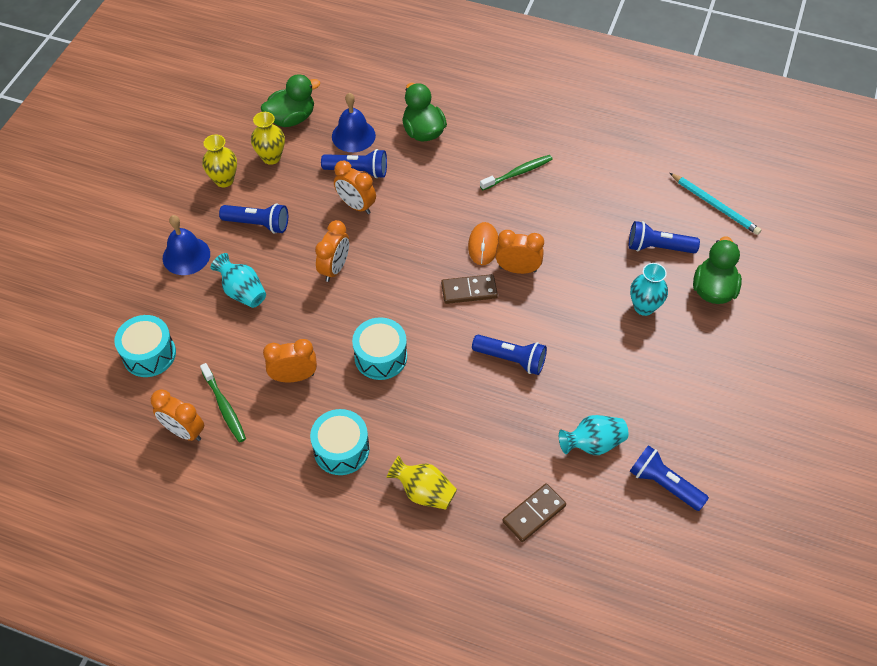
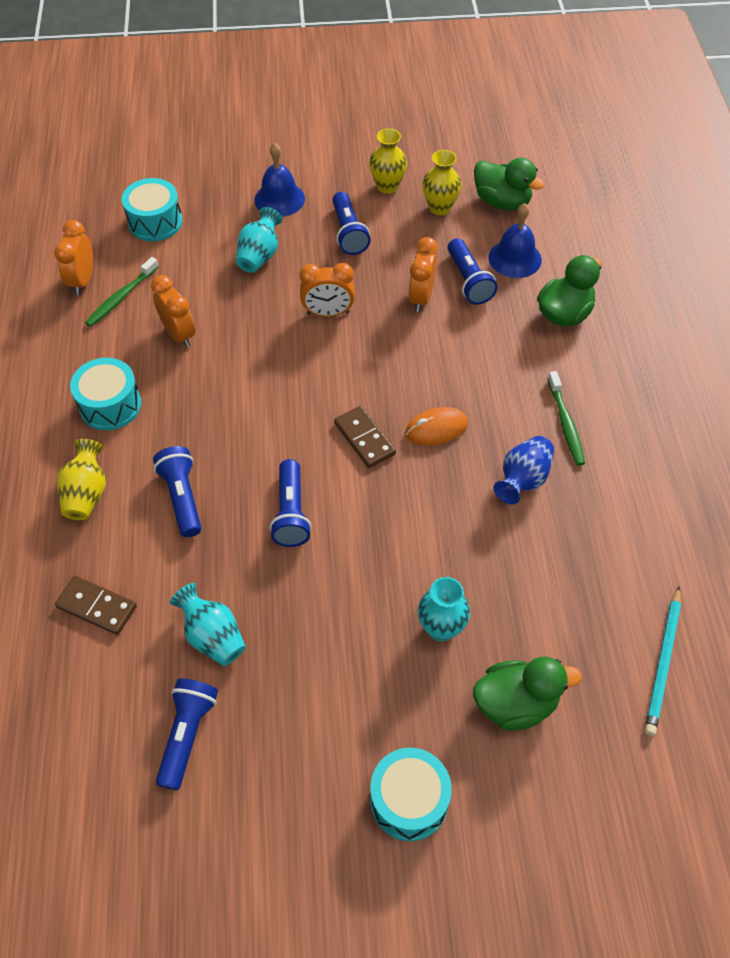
camera: 65 degrees right, 0 degrees up
turquoise drum [352,317,407,380] -> turquoise drum moved to [370,748,452,841]
green toothbrush [480,155,553,190] -> green toothbrush turned 45 degrees clockwise [548,371,585,466]
orange clock [496,230,544,274] -> none
blue flashlight [629,221,700,253] -> blue flashlight moved to [153,446,201,537]
none -> blue vase [493,436,554,505]

